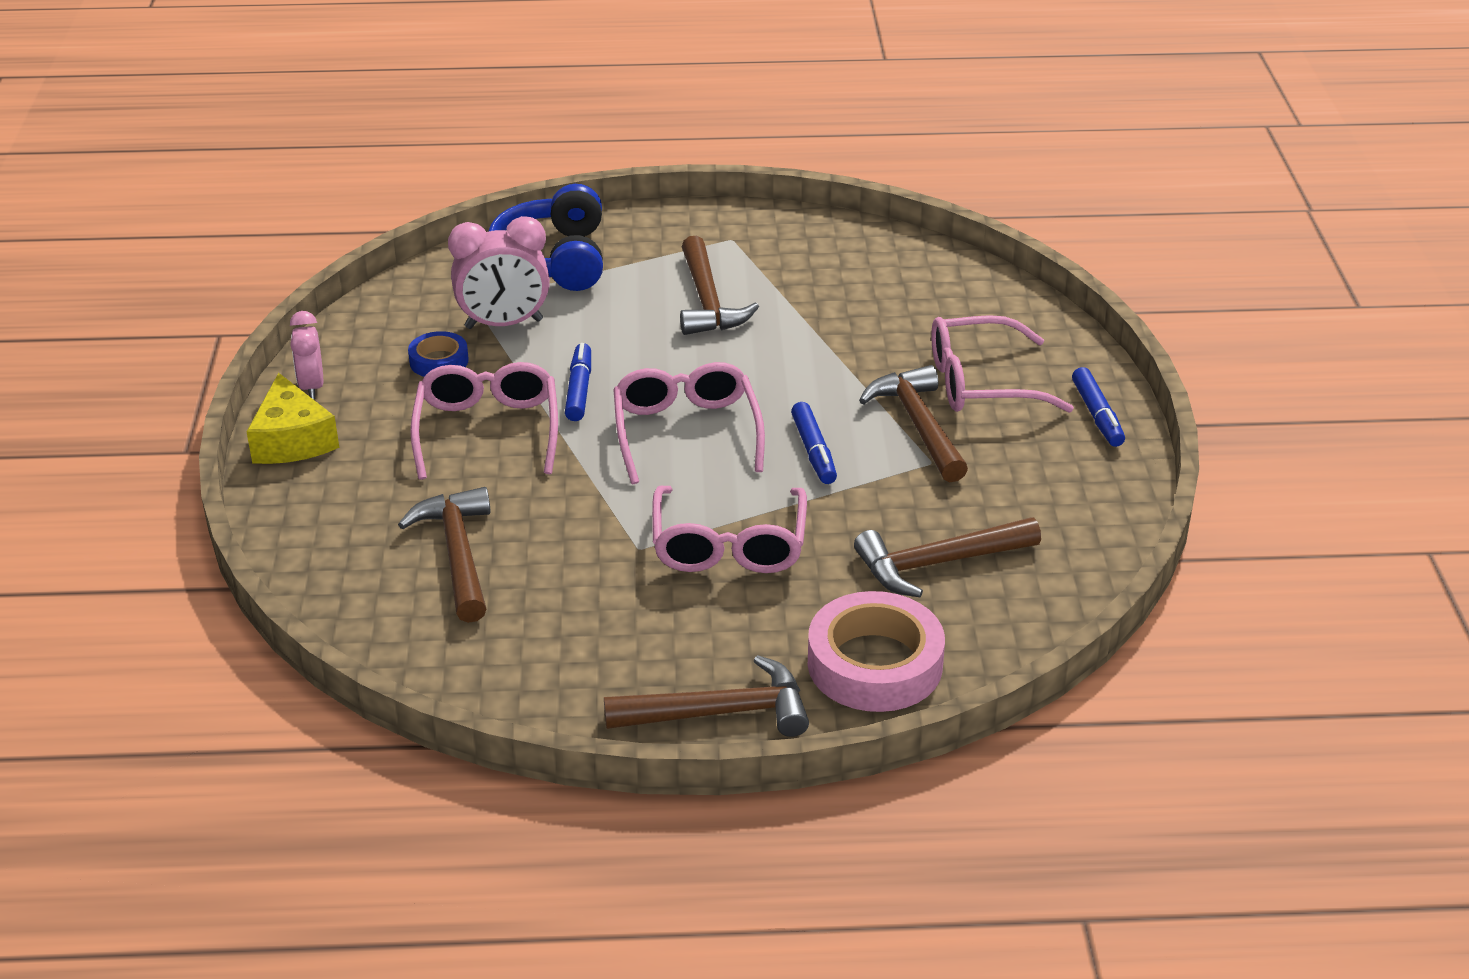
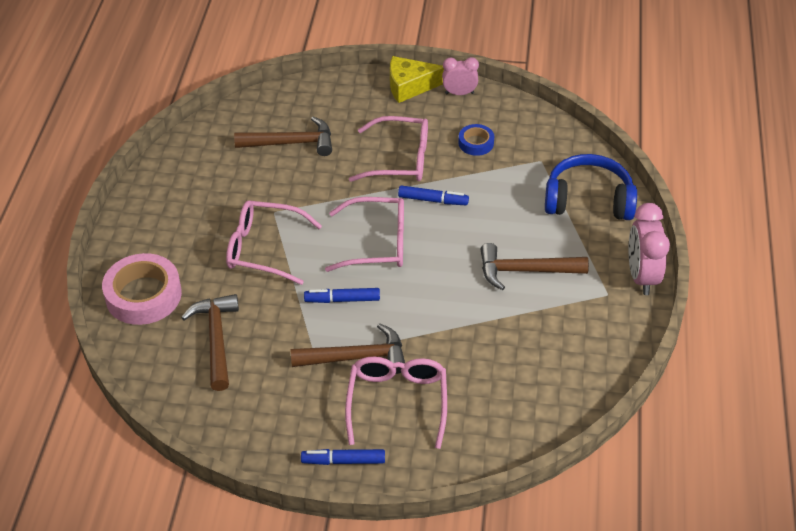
camera: 100 degrees right, 10 degrees up
pink clock [448,216,550,329] -> pink clock moved to [629,203,670,295]
brown hammer [604,655,809,737] -> none

